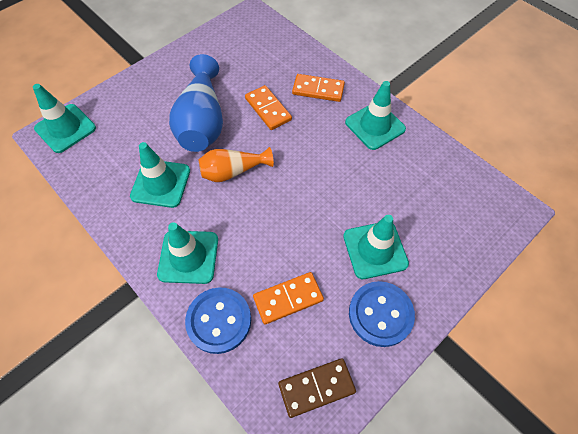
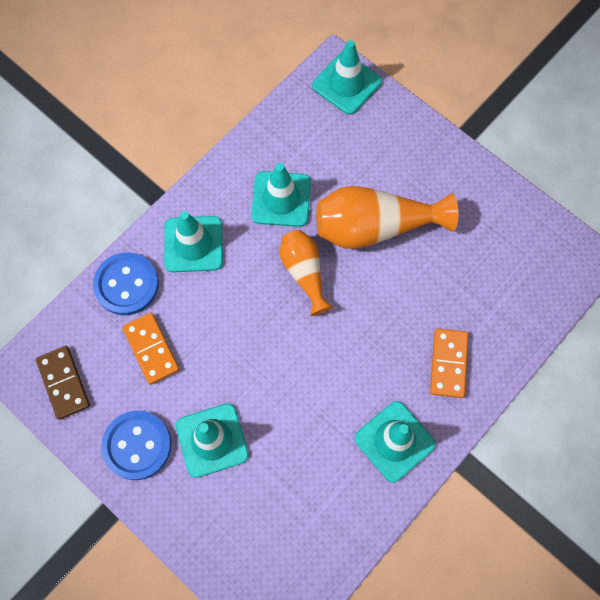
camera: 85 degrees right, 10 degrees up
blue vase [169,54,223,152] -> orange vase [316,186,458,249]
orange domino [245,85,292,130] -> none

